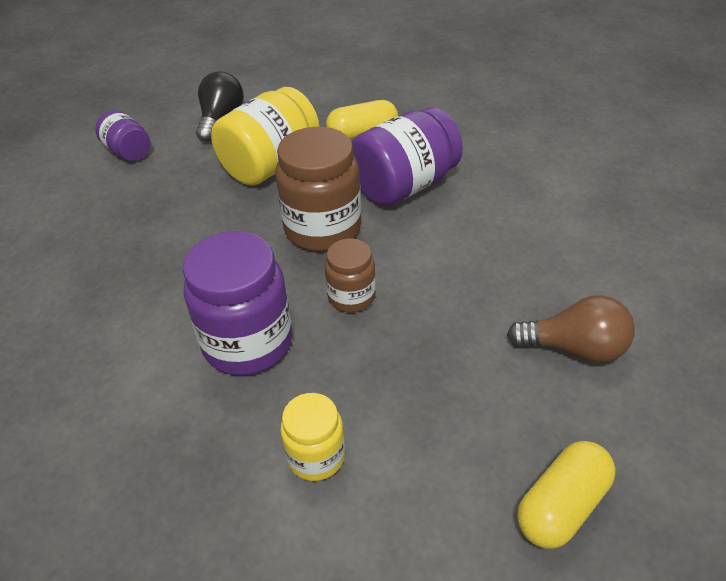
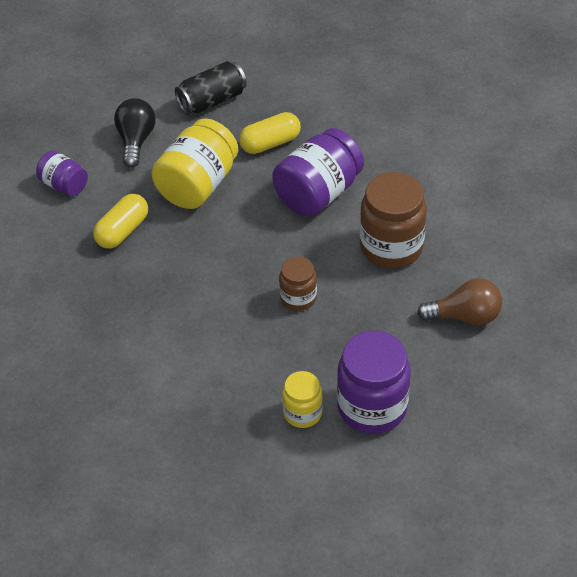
camera: 10 degrees left, 5 degrees up
purple jar [183,231,293,376] -> purple jar moved to [337,331,411,434]
brown jar [275,127,361,251] -> brown jar moved to [360,172,427,268]
yellow capsule [517,441,615,549] -> yellow capsule moved to [93,194,148,249]
none -> black can [175,61,247,115]

